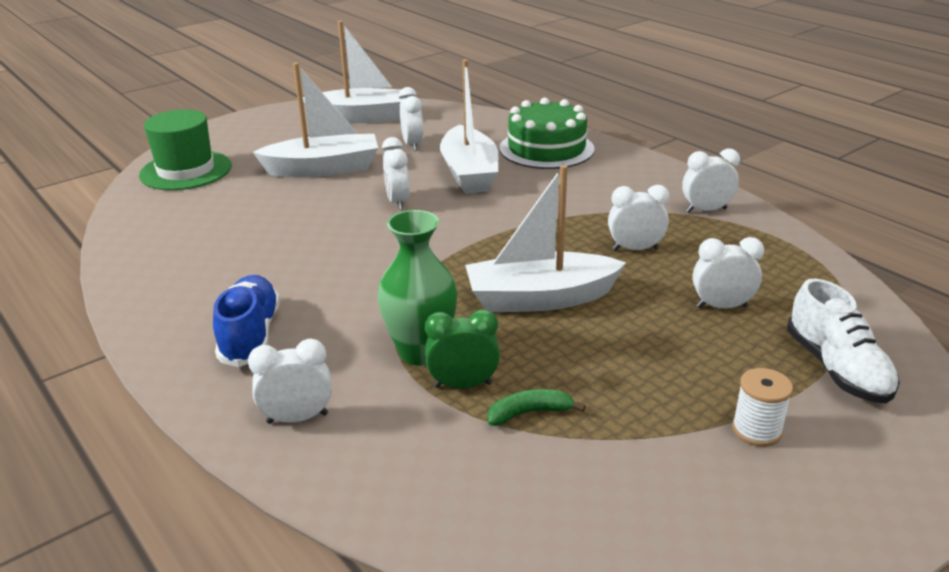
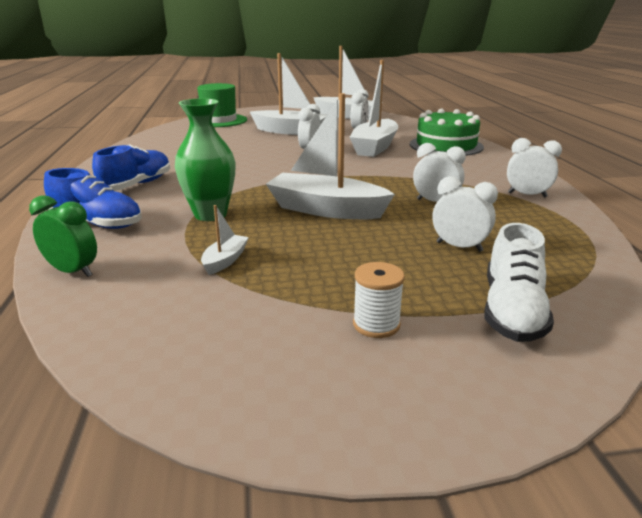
camera: 30 degrees right, 5 degrees down
white clock [248,339,332,424] -> blue shoe [44,168,142,229]
green clock [425,309,500,388] -> green clock moved to [29,195,97,277]
green banana [487,389,586,426] -> white boat [201,205,249,275]

